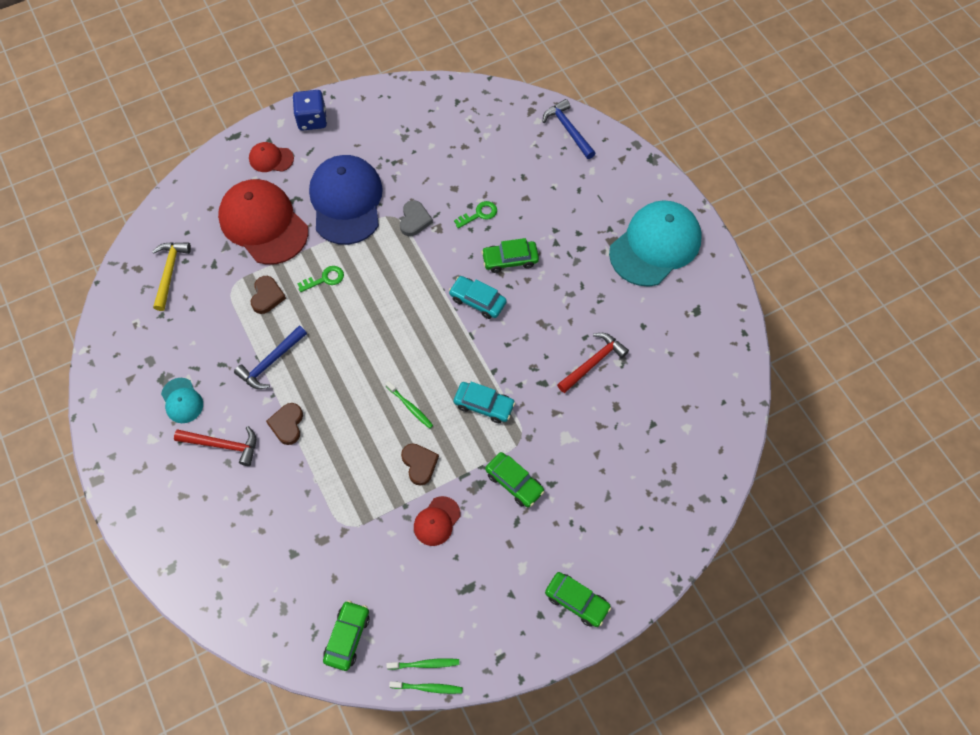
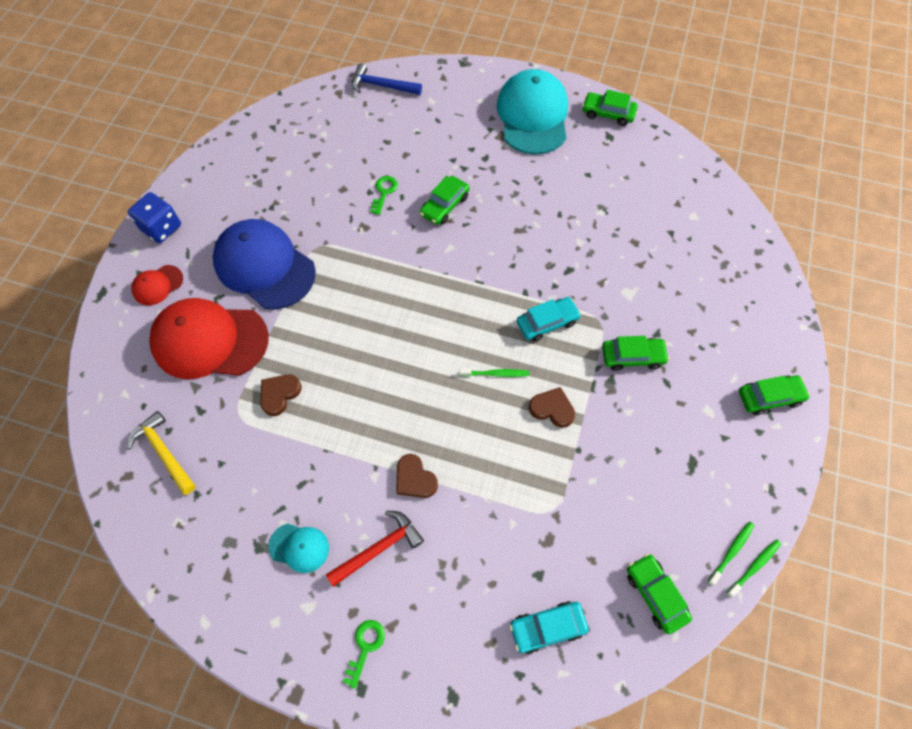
camera: 45 degrees left, 0 degrees up
blue hammer [234,326,307,389] -> none
brown heart [251,276,286,314] -> brown heart turned 105 degrees counterclockwise [260,374,302,416]
green key [297,266,344,292] -> green key moved to [343,620,385,689]
grey heart [400,200,433,236] -> none
red cap [414,496,460,546] -> none
turquoise car [449,276,507,319] -> turquoise car moved to [509,601,589,654]
red hammer [557,333,629,393] -> none
none -> green car [582,90,638,126]

